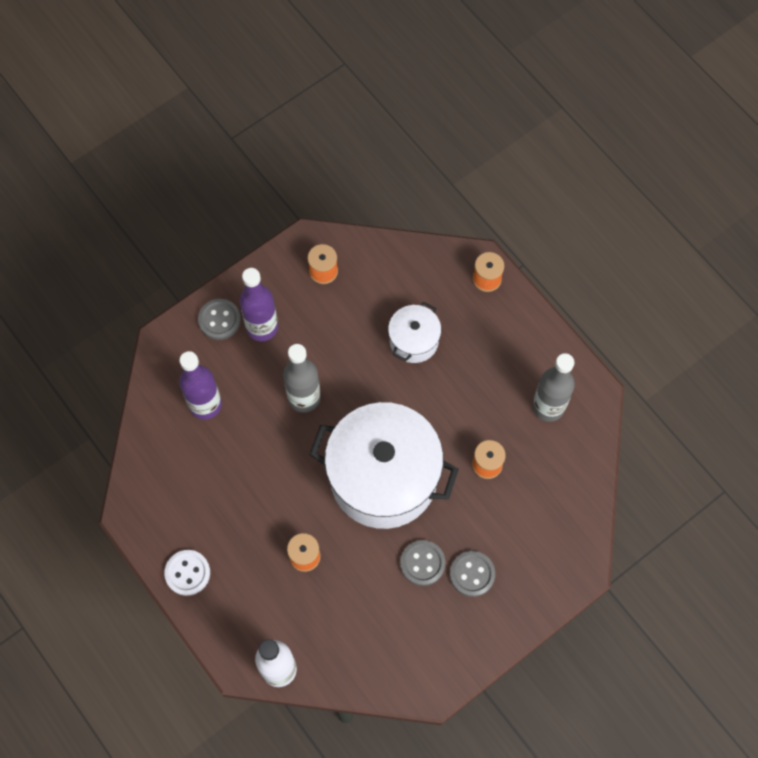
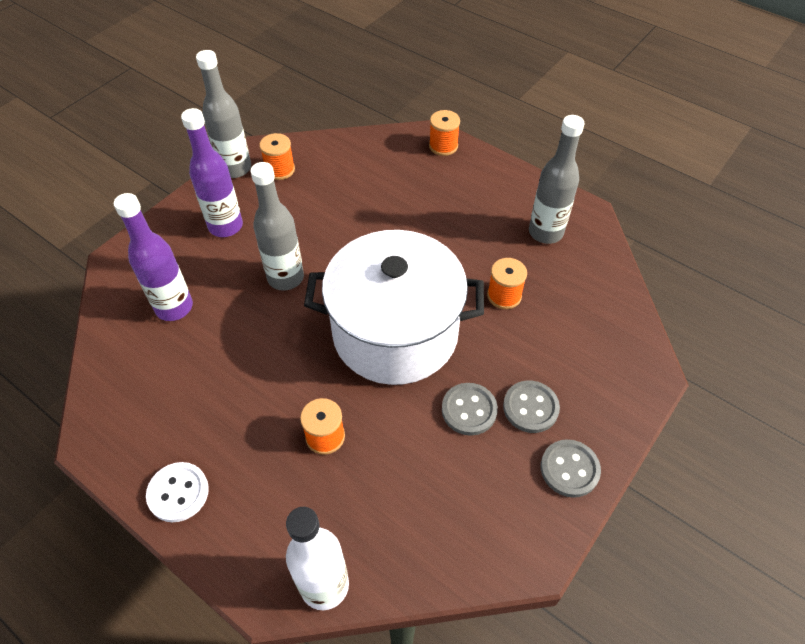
camera: 15 degrees left, 15 degrees down
grey button [198,299,241,340] -> grey button moved to [541,439,601,498]
white pot [388,302,441,363] -> none
none -> grey bottle [196,50,251,178]

